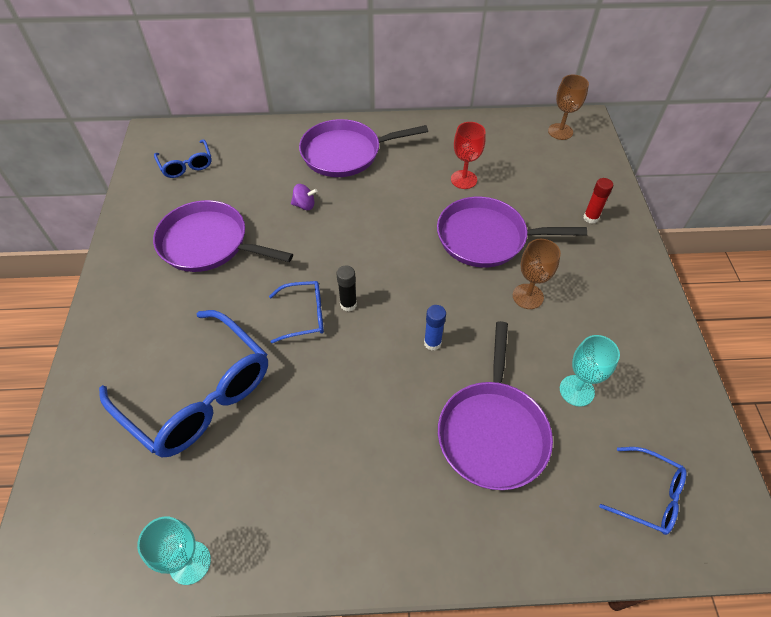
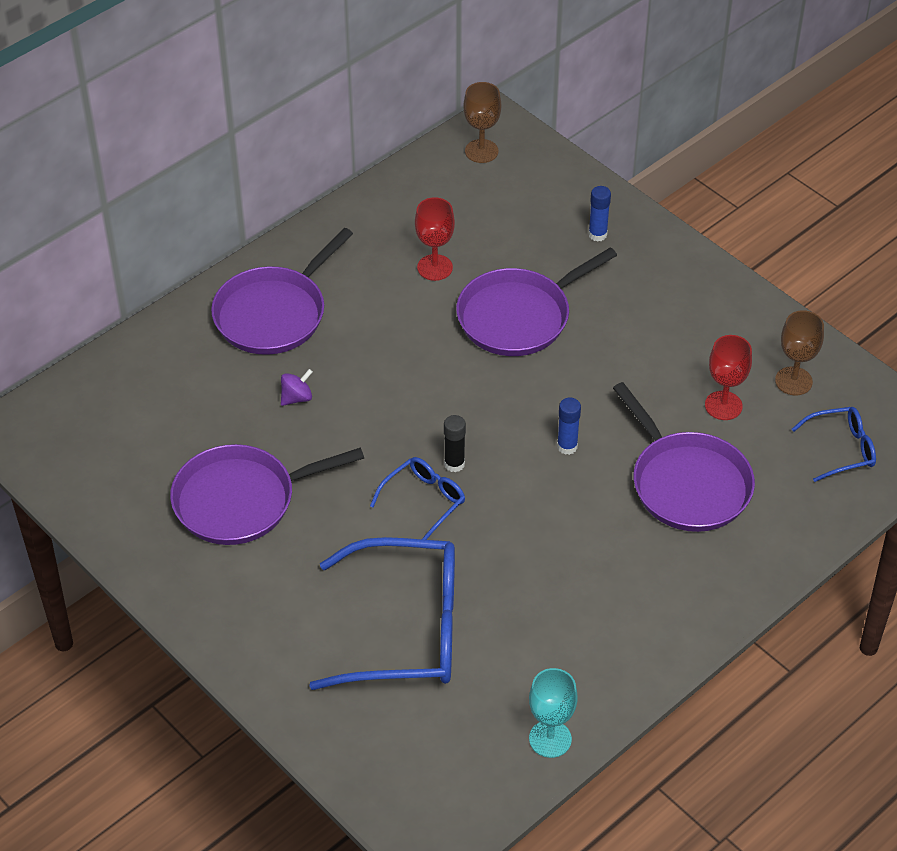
camera: 40 degrees left, 5 degrees down
blue glasses [154,139,212,178] -> none
brown goblet [513,239,561,309] -> brown goblet moved to [775,310,824,396]
turquoise goblet [560,335,620,407] -> red goblet [705,335,752,420]
red glue stick [584,178,613,224] -> blue glue stick [588,186,611,242]

